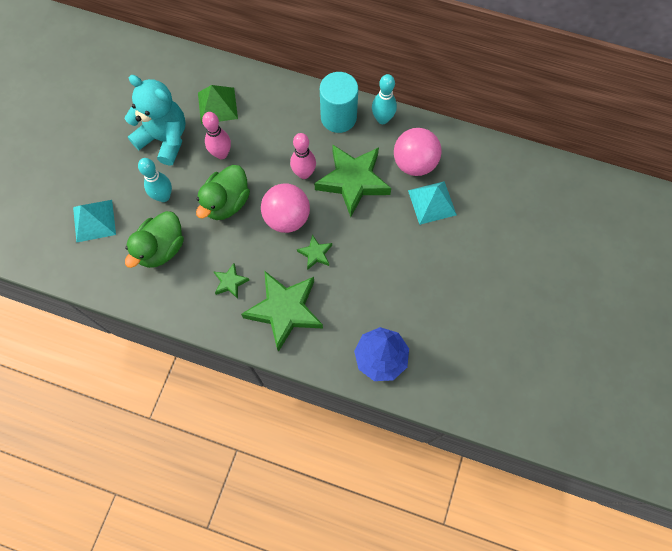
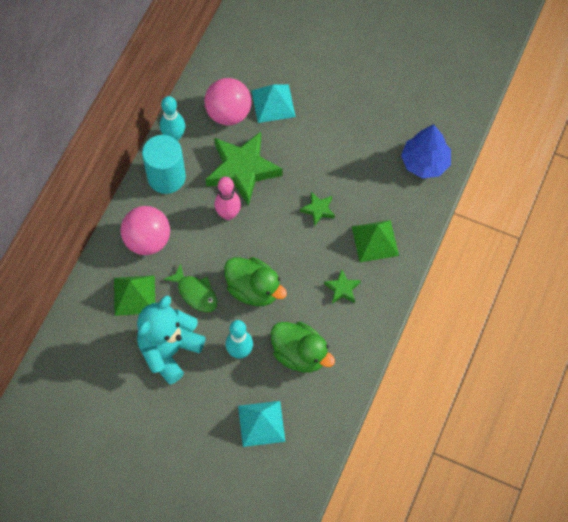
camera: 85 degrees left, 5 degrees down
pink bowling pin [202,112,231,159] -> green fish [163,263,217,312]
green star [241,271,323,352] -> green pyramid [352,220,399,262]
pink ball [261,183,310,233] -> pink ball moved to [121,206,170,255]

